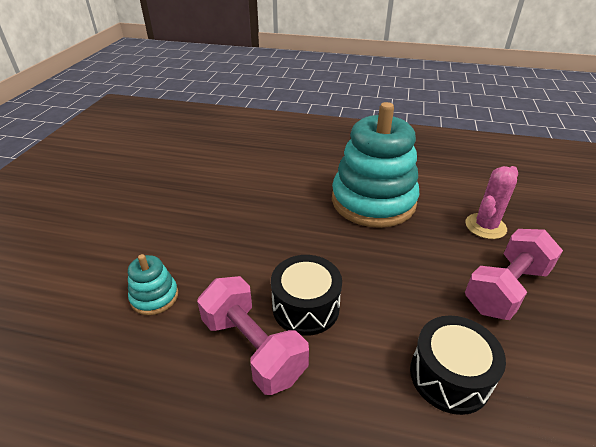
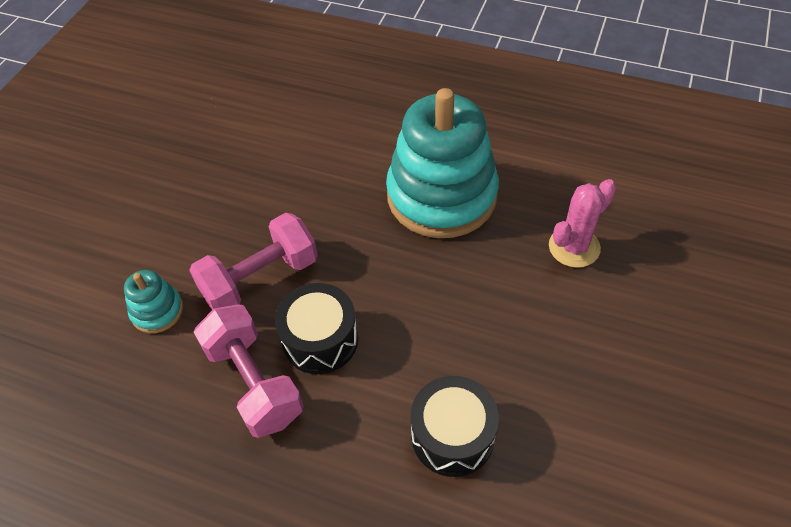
camera: 10 degrees right, 15 degrees up
pink dumbbell [465,229,563,320] -> pink dumbbell moved to [189,213,318,310]

